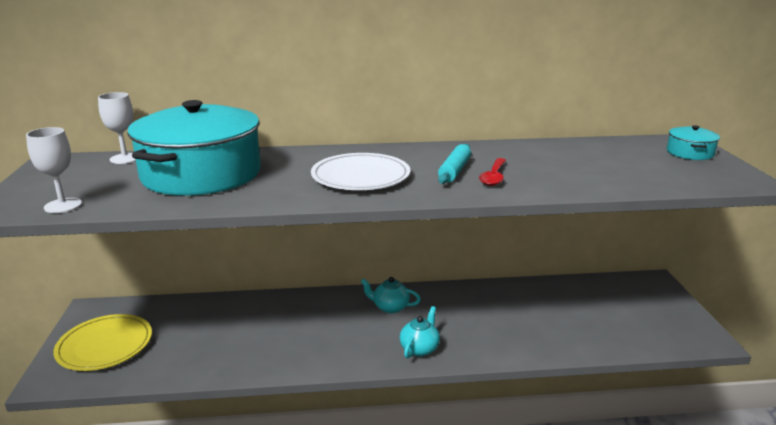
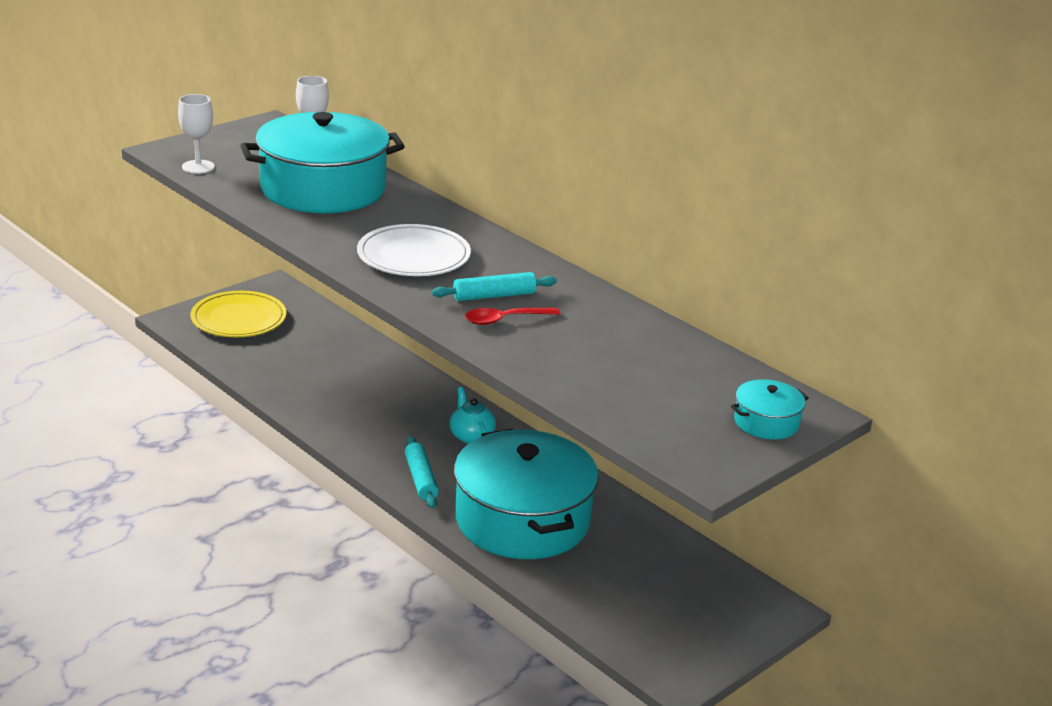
camera: 50 degrees right, 5 degrees up
turquoise teapot [400,306,440,358] -> turquoise rolling pin [405,436,439,508]
none -> turquoise pot [454,429,599,559]

